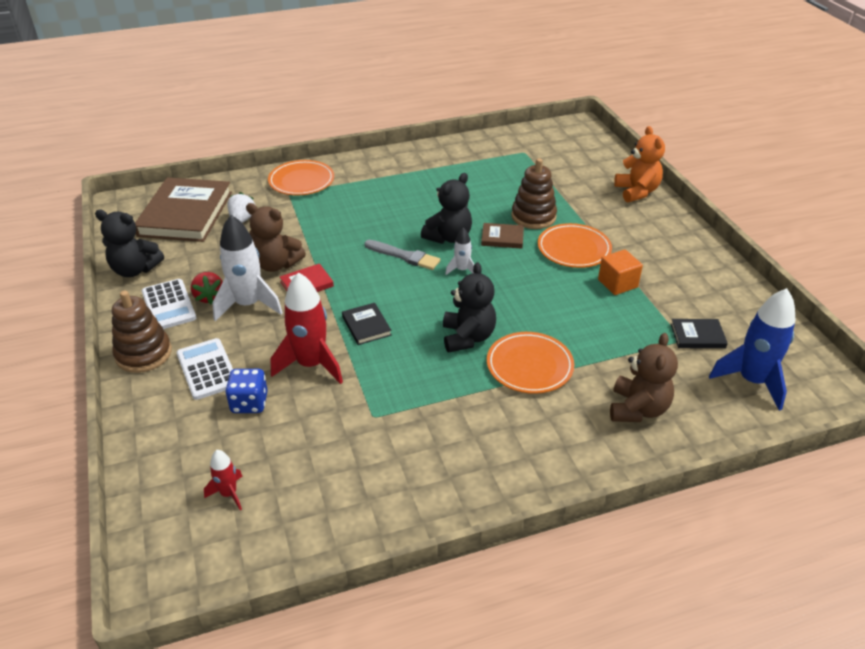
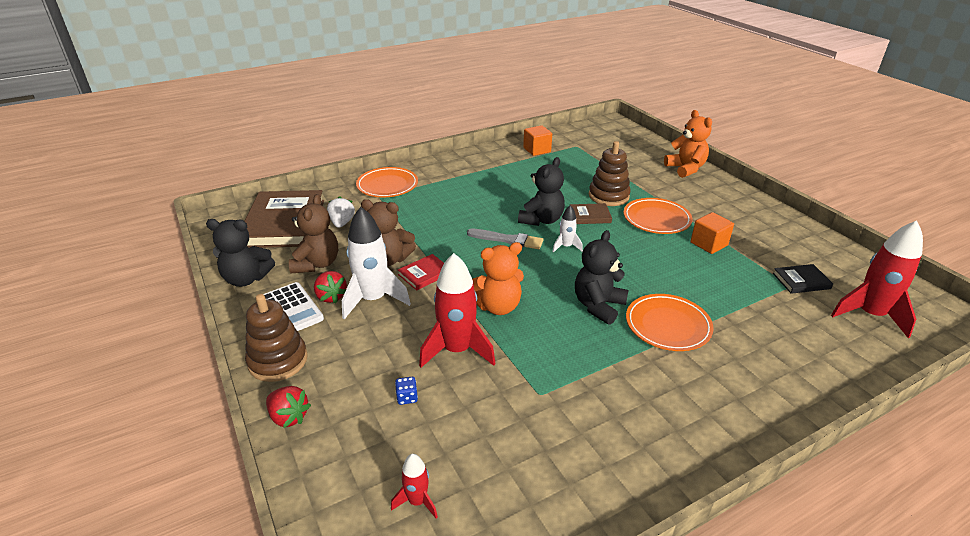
camera: 10 degrees left, 5 degrees down
white calculator [176,338,233,400] -> none
blue dice [225,369,268,413] -> blue dice [395,377,418,405], size x0.56
black book [342,303,392,345] -> orange teddy bear [472,242,524,315]
black teddy bear [443,262,496,352] -> black teddy bear turned 135 degrees counterclockwise [575,230,629,325]
brown teddy bear [610,333,678,422] -> brown teddy bear moved to [289,194,338,273]
blue rocket [709,288,795,411] -> red rocket [831,221,923,338]
none -> red strawberry [266,386,311,428]
none -> orange cube [523,125,552,156]

